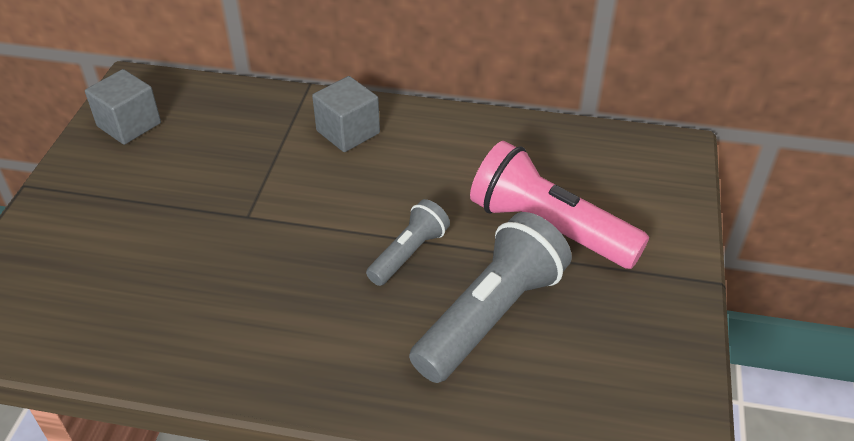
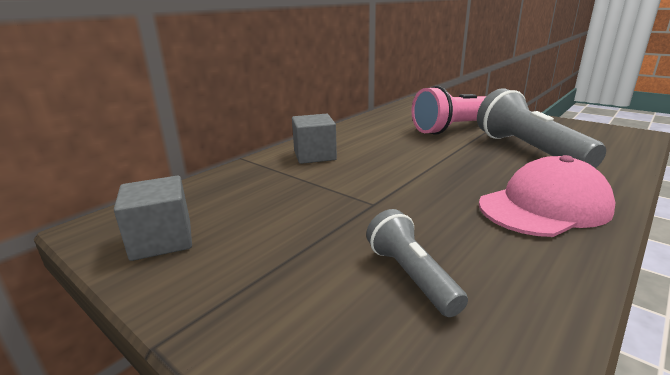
camera: 60 degrees left, 20 degrees down
grey flashlight [366,199,450,286] -> grey flashlight moved to [366,209,468,317]
none -> pink cap [479,155,615,237]

